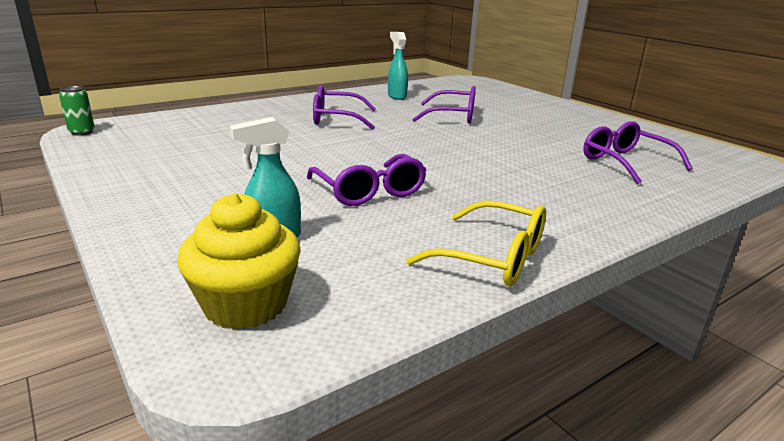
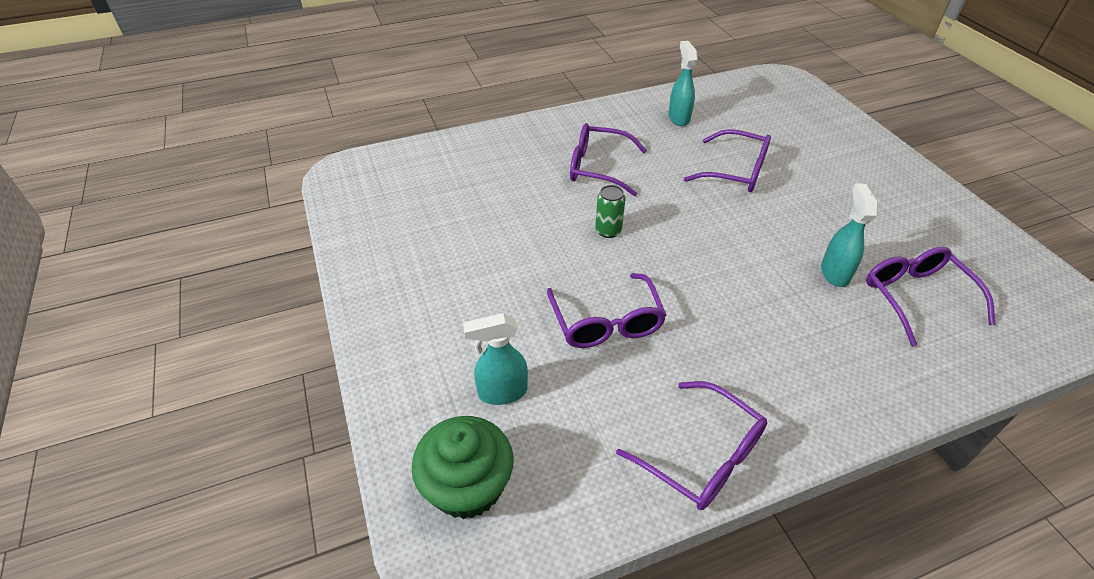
camera: 15 degrees right, 20 degrees up
green can [59,86,95,136] -> green can moved to [595,185,626,238]
yellow cupcake [177,193,301,330] -> green cupcake [412,416,514,519]
yellow glasses [406,200,546,286] -> purple glasses [616,381,767,510]
none -> turquoise spray bottle [821,183,878,287]

